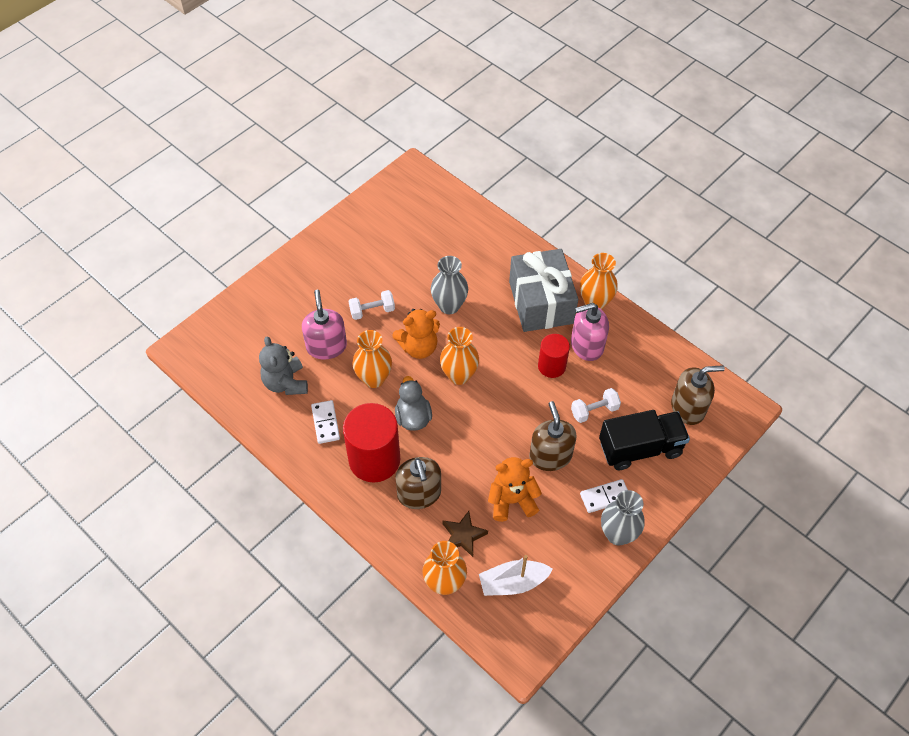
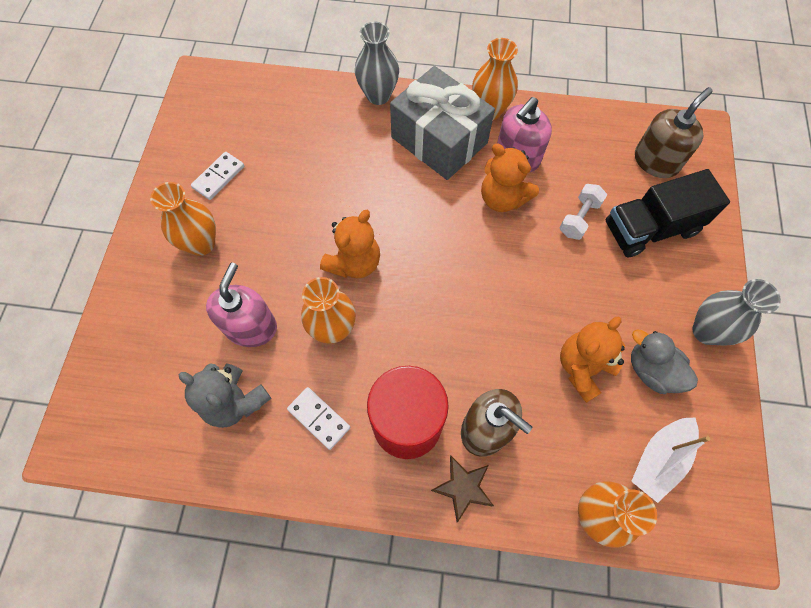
camera: 35 degrees left, 10 degrees up
pink soap dispenser [302,290,347,360] -> pink soap dispenser turned 60 degrees clockwise [206,263,277,347]
white dumbbell [349,290,395,320] -> none
grey duck [395,376,432,431] -> grey duck moved to [631,329,698,394]
grey vase [431,256,468,314] -> grey vase moved to [355,22,399,105]
orange vase [440,327,479,385] -> orange vase moved to [150,182,216,256]
brown star [442,511,488,557] -> brown star moved to [431,456,494,522]
brown soap dispenser [529,401,577,471] -> none
red cylinder [538,334,570,378] -> orange teddy bear [481,144,539,212]
white domino [580,479,628,513] -> white domino moved to [191,152,244,200]
black truck [599,410,690,470] -> black truck turned 150 degrees counterclockwise [606,169,730,257]

